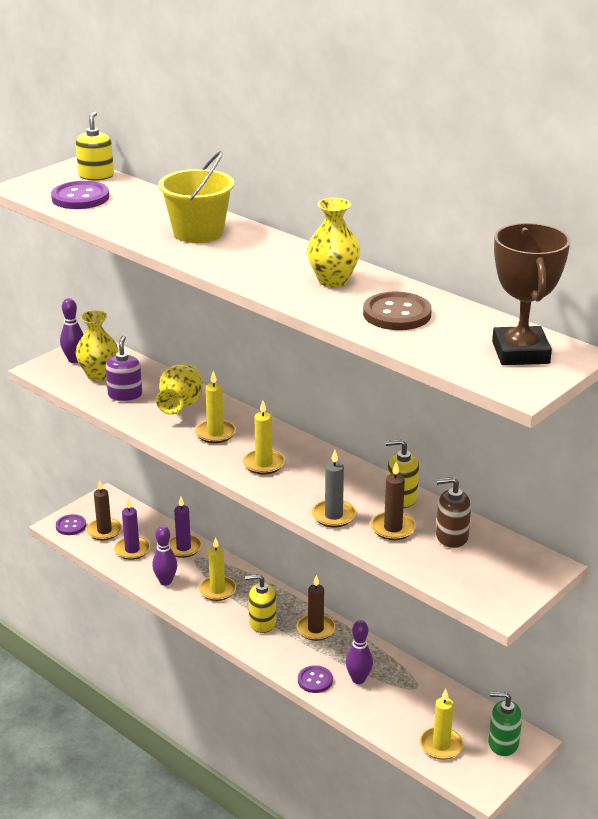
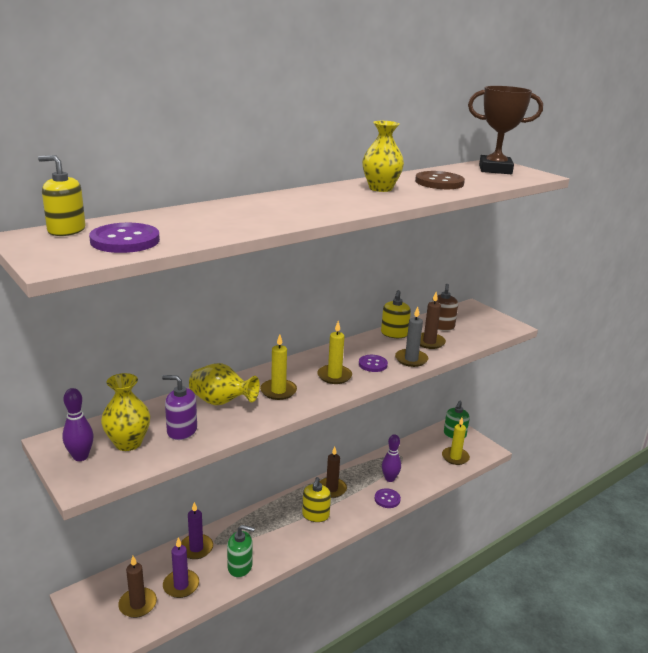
camera: 80 degrees left, 5 degrees down
purple button [56,514,86,535] -> purple button moved to [359,355,388,372]
purple bowling pin [152,525,177,586] -> green soap dispenser [227,525,255,577]
yellow bucket [158,151,234,243] -> none
yellow candle [199,537,236,601] -> none

